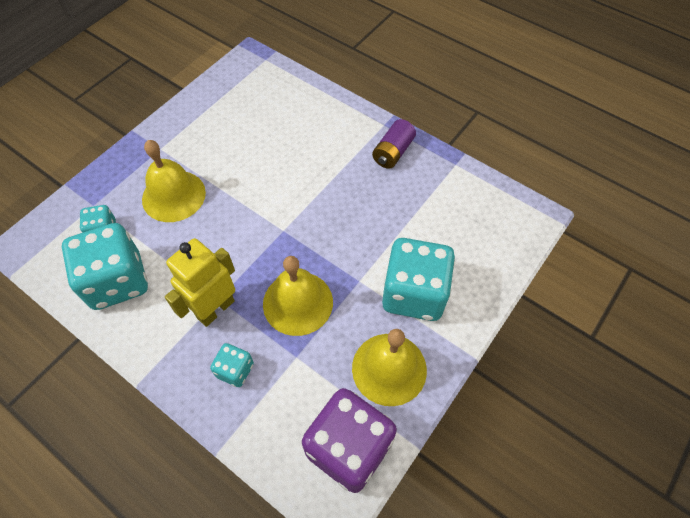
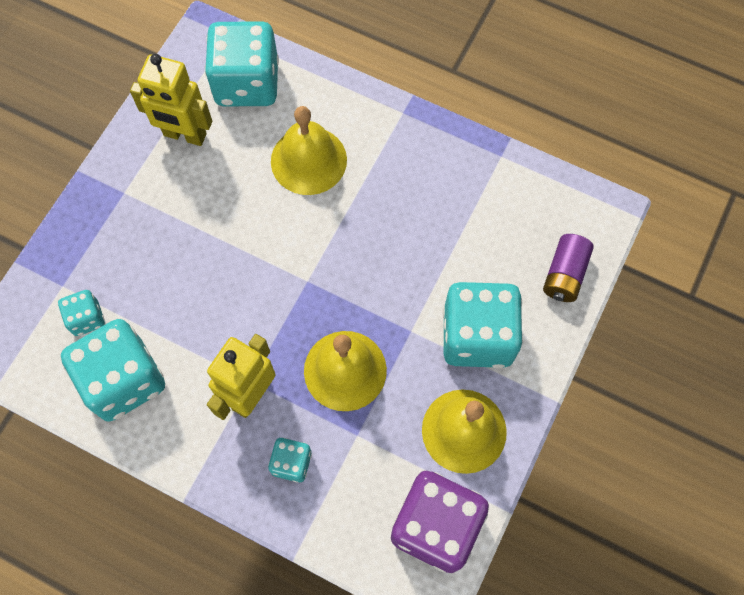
camera: 10 degrees left, 10 degrees up
yellow bell [142,140,206,222] -> yellow bell moved to [271,106,347,195]
purple battery [372,119,416,169] -> purple battery moved to [543,234,594,302]
none -> yellow robot [130,54,212,146]
none -> turquoise dice [205,21,279,107]

